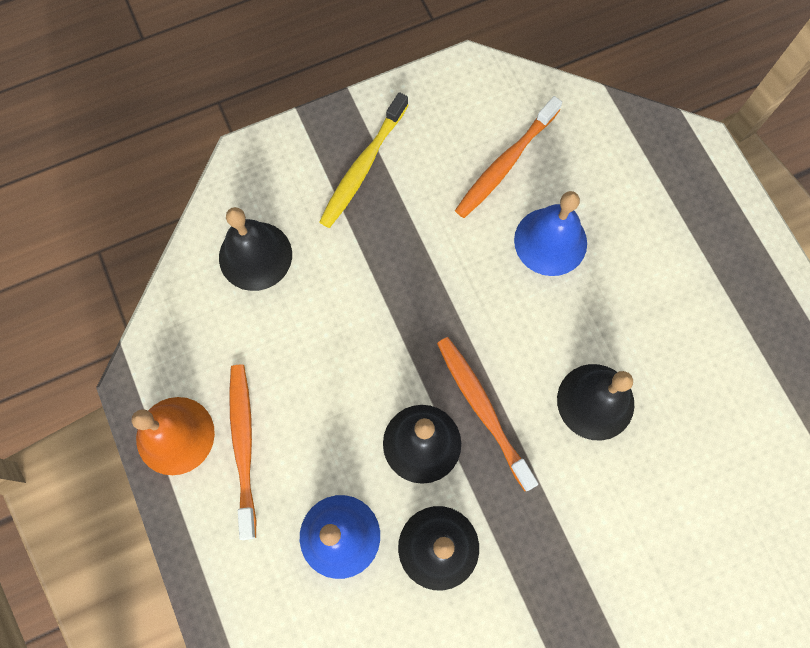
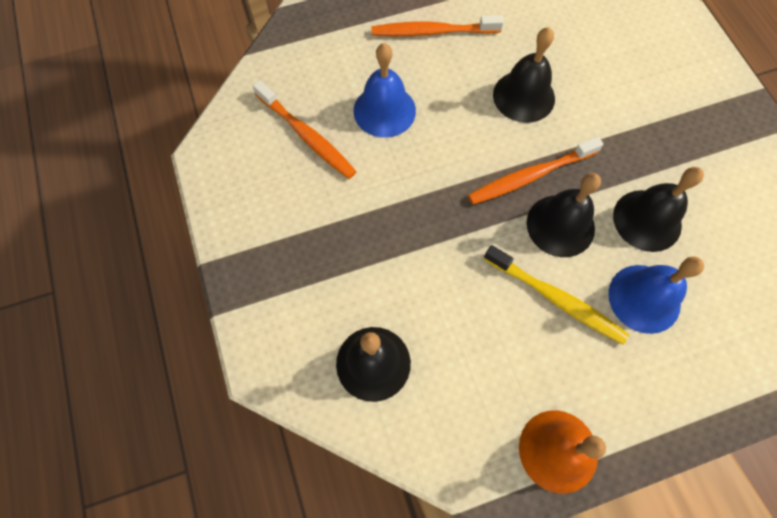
camera: 85 degrees left, 5 degrees down
orange toothbrush [229,365,256,540] -> orange toothbrush moved to [372,15,504,36]
yellow toothbrush [319,92,408,228] -> yellow toothbrush moved to [484,245,629,344]

